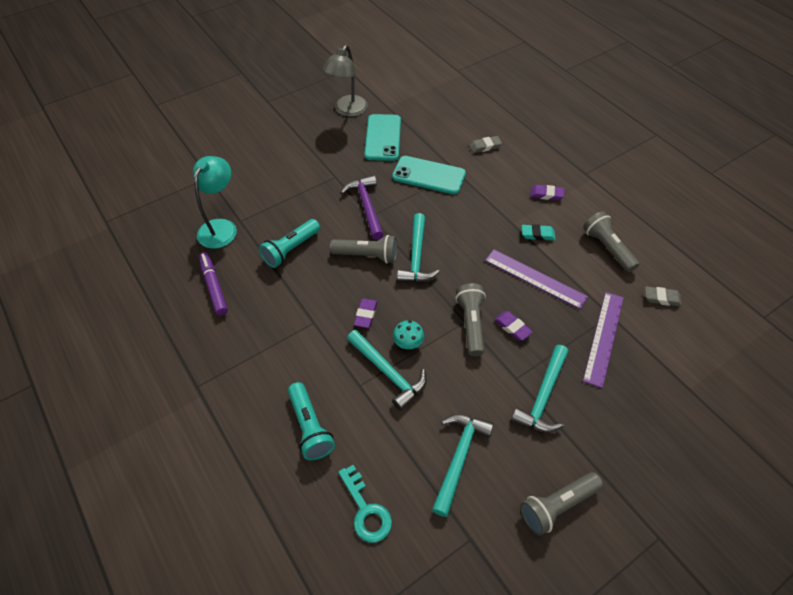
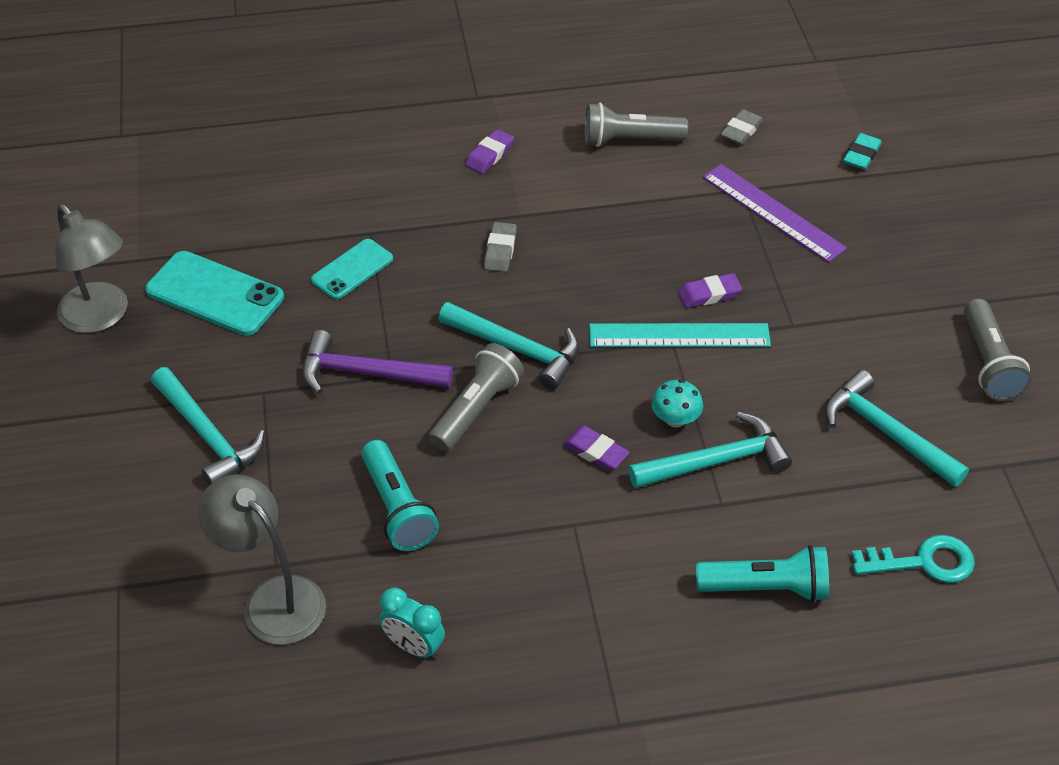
camera: 65 degrees left, 5 degrees down
turquoise lamp [193,156,237,249] -> grey lamp [197,475,326,645]
purple marker [199,252,228,315] -> turquoise clock [379,587,445,659]
turquoise phone [392,156,466,195] -> turquoise phone [311,239,393,300], size x0.63
grey flashlight [455,283,486,356] -> turquoise ruler [589,323,771,347]
grey eraser [469,136,502,153] -> grey eraser moved to [484,222,517,272]
purple ruler [485,249,588,309] -> none
turquoise hammer [511,345,568,433] -> turquoise hammer moved to [151,367,265,485]
turquoise eraser [522,224,556,241] -> turquoise eraser moved to [843,133,882,170]

